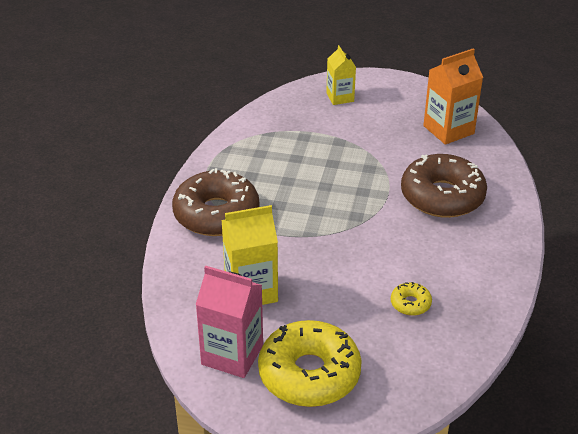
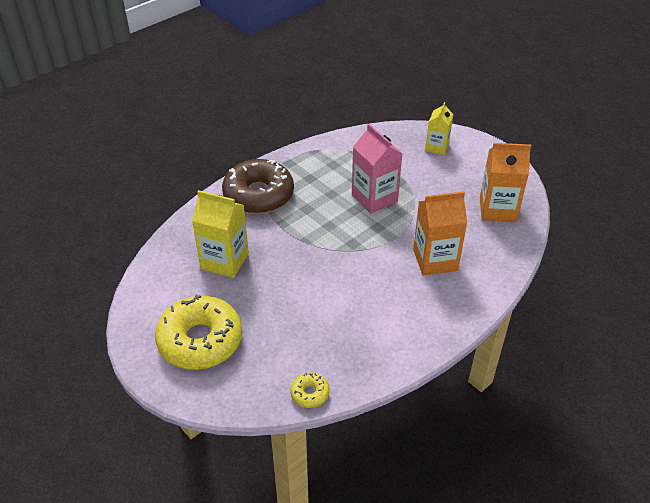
camera: 35 degrees right, 5 degrees up
pink carton [195,266,263,378] -> pink carton moved to [352,124,403,214]
yellow donut [391,282,432,316] -> yellow donut moved to [290,373,330,408]
brown donut [401,154,487,218] -> orange carton [413,191,467,276]

